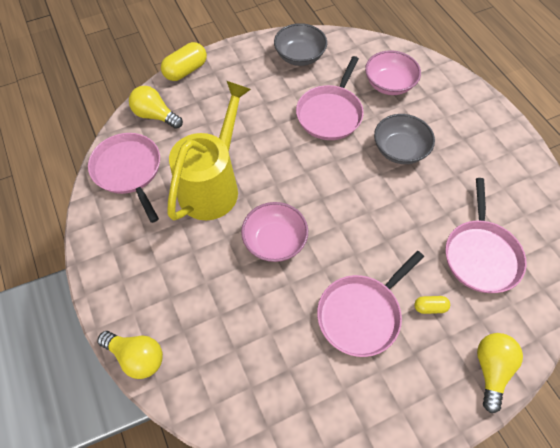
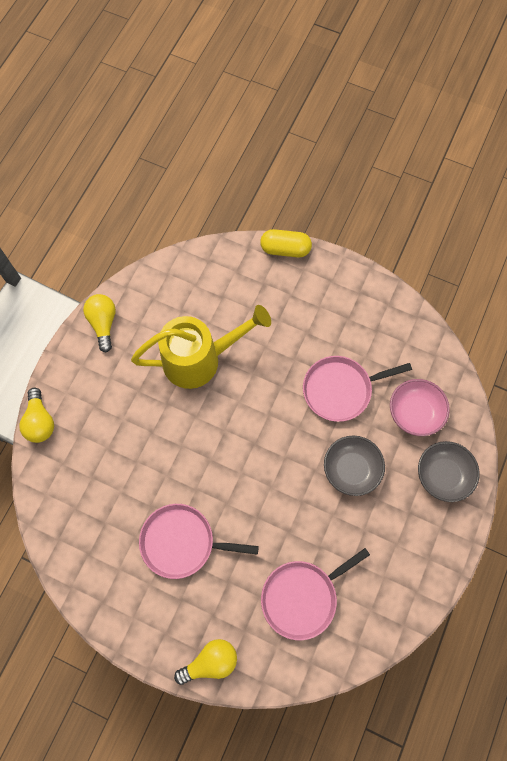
camera: 50 degrees right, 10 degrees up
pink pan [88,133,160,223] -> none
yellow light bulb [129,86,183,129] -> yellow light bulb moved to [83,294,116,353]
pink bowl [241,202,308,262] -> none
grey bowl [274,23,327,66] -> grey bowl moved to [418,441,480,502]
yellow capsule [414,296,450,314] -> none

